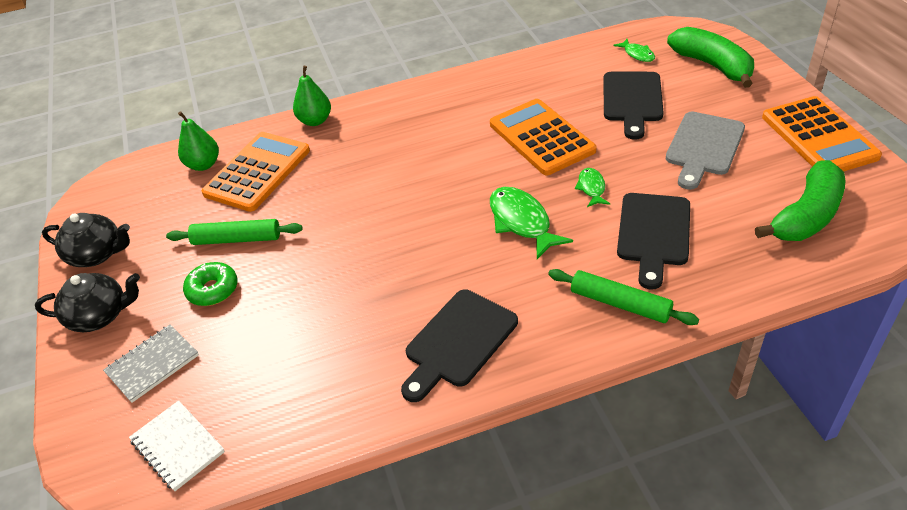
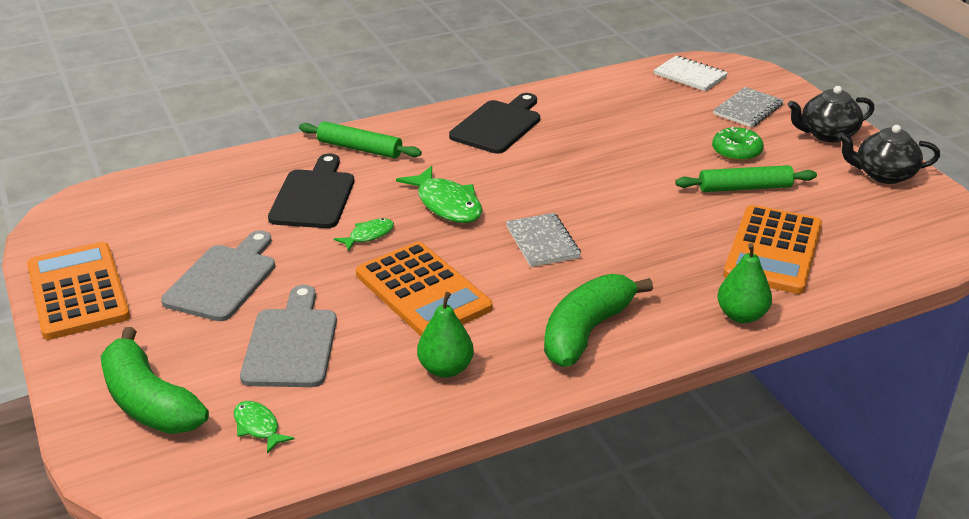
camera: 170 degrees right, 10 degrees down
green pear [178,111,219,171] -> green pear moved to [417,292,474,378]
green fish [575,168,610,207] -> green fish turned 120 degrees counterclockwise [334,218,394,252]
black cutting board [603,72,664,140] -> grey cutting board [240,285,337,387]
green banana [755,160,845,241] -> green banana moved to [544,274,653,367]
none -> grey notebook [506,213,581,267]

